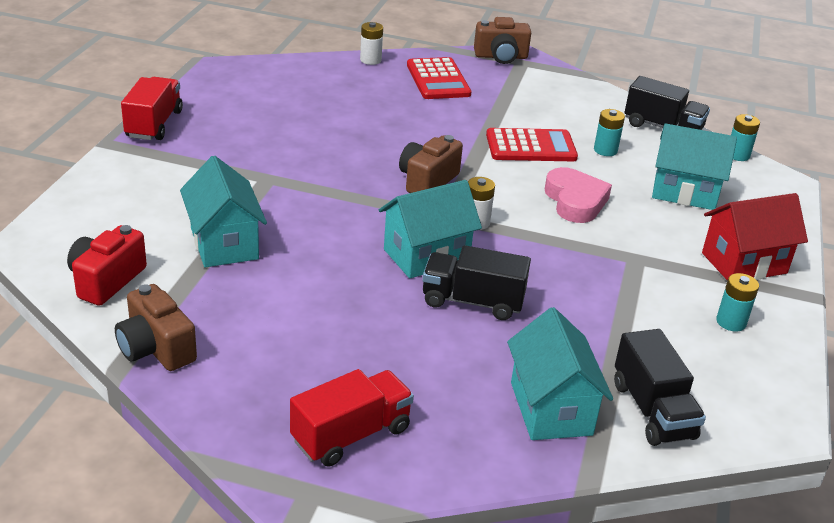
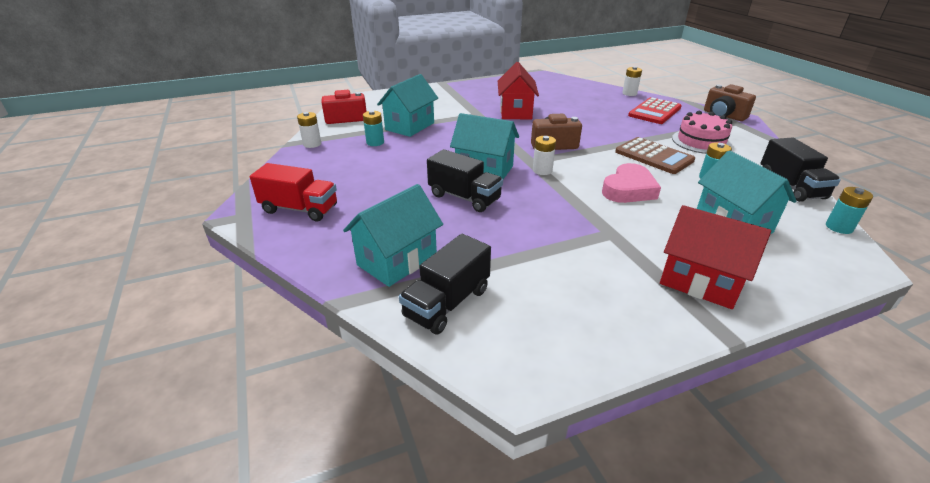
camera: 55 degrees right, 0 degrees up
brown camera [115,284,197,371] -> white battery [297,112,321,148]
red truck [121,77,183,140] -> none
black truck [422,245,531,320] -> black truck turned 150 degrees clockwise [427,149,503,212]
red calculator [486,128,578,161] -> brown calculator [615,137,695,174]
turquoise battery [716,273,759,331] -> turquoise battery moved to [363,111,384,146]
none -> red house [498,62,539,119]
none -> pink cake [672,111,732,154]

